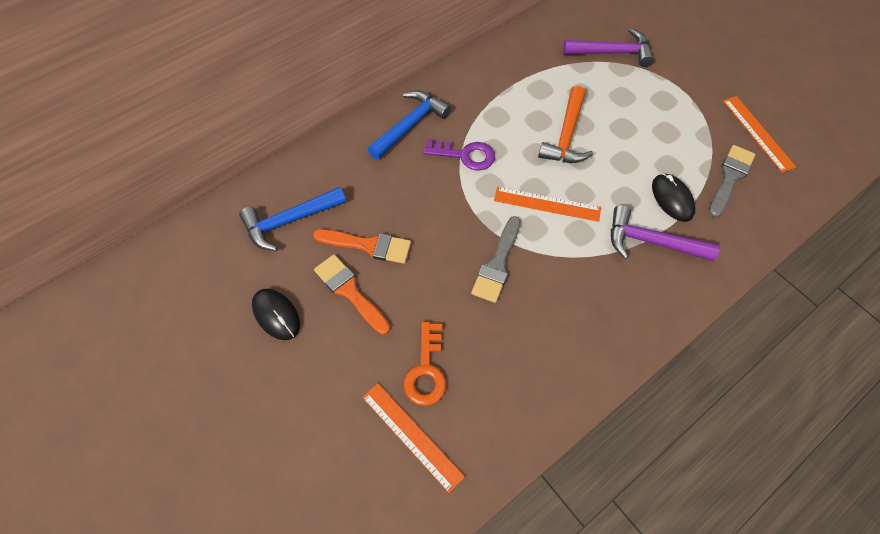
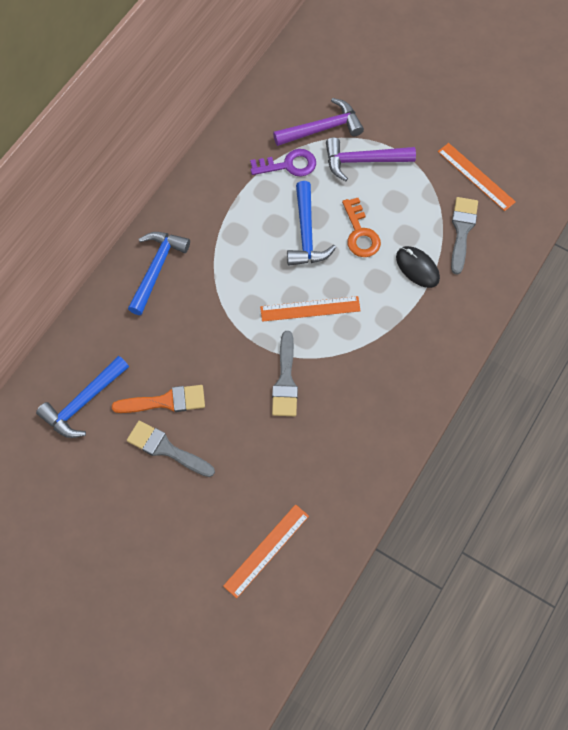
camera: 20 degrees left, 5 degrees up
black mouse [252,289,300,340] -> none
orange brush [314,254,390,335] -> grey brush [127,421,215,477]
orange ruler [362,383,465,493] -> orange ruler turned 75 degrees counterclockwise [223,504,309,598]
orange key [404,322,446,406] -> orange key moved to [342,198,381,257]
purple key [423,139,495,171] -> purple key moved to [250,149,316,176]
orange hammer [538,86,593,163] -> blue hammer [287,181,336,266]
purple hammer [611,205,720,261] -> purple hammer moved to [326,137,416,181]

